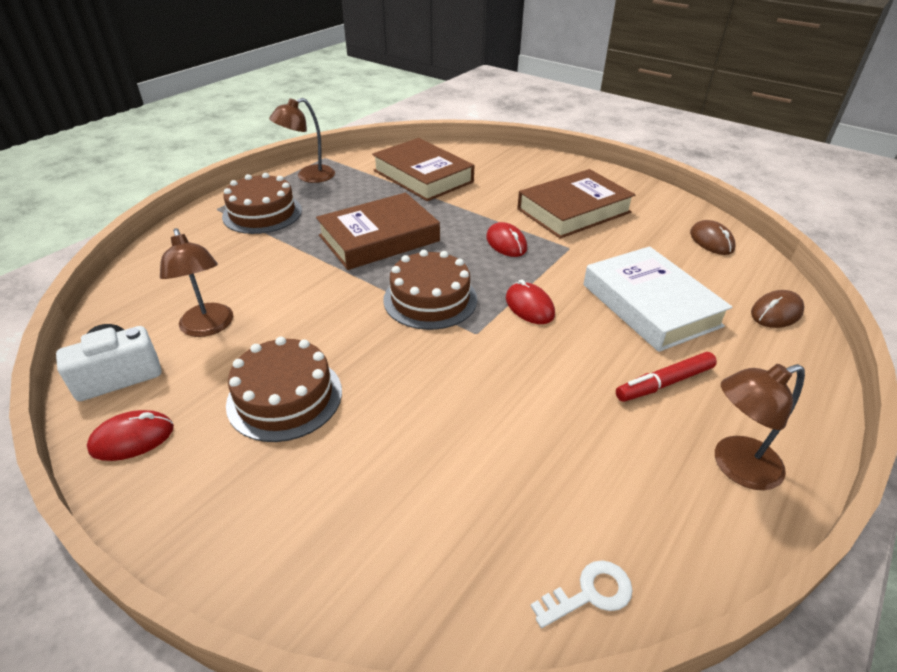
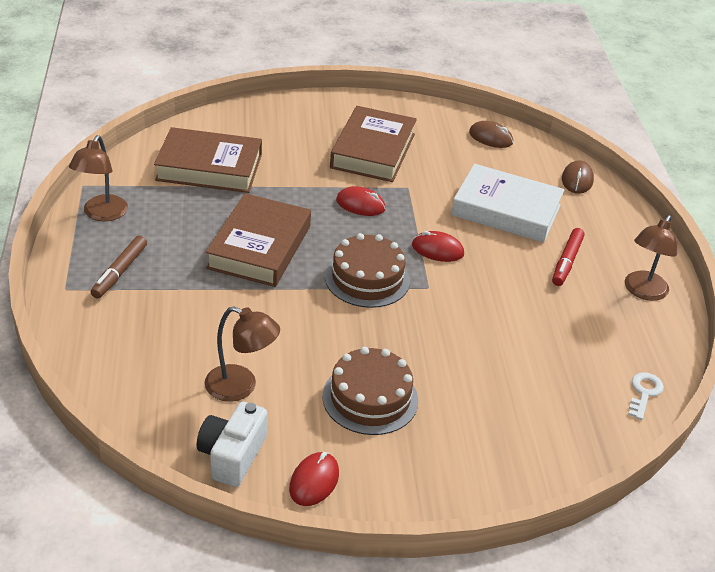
camera: 45 degrees left, 0 degrees up
brown cake [222,173,302,234] -> brown marker [91,236,147,299]

